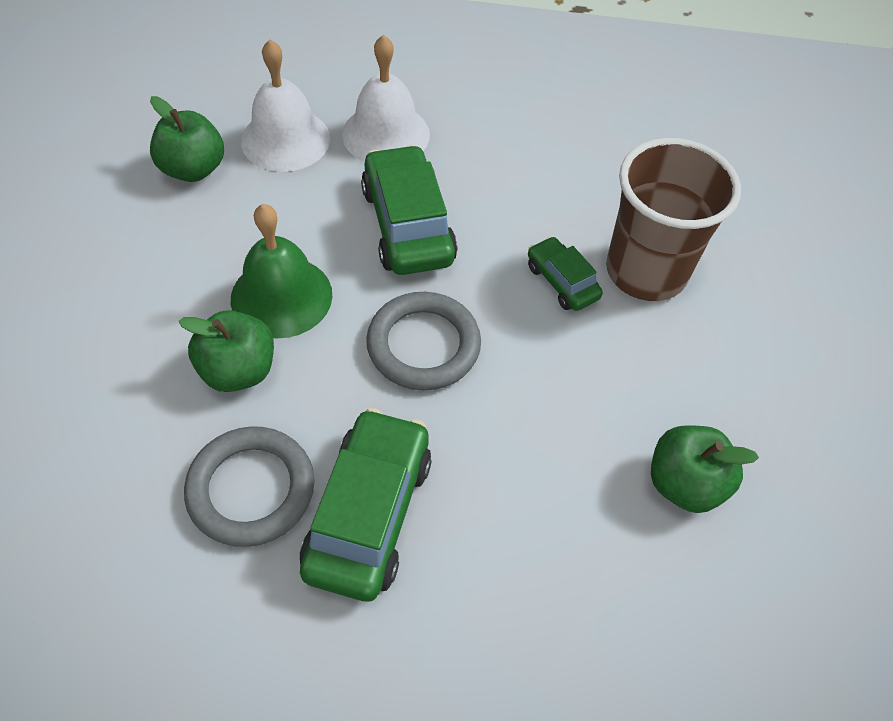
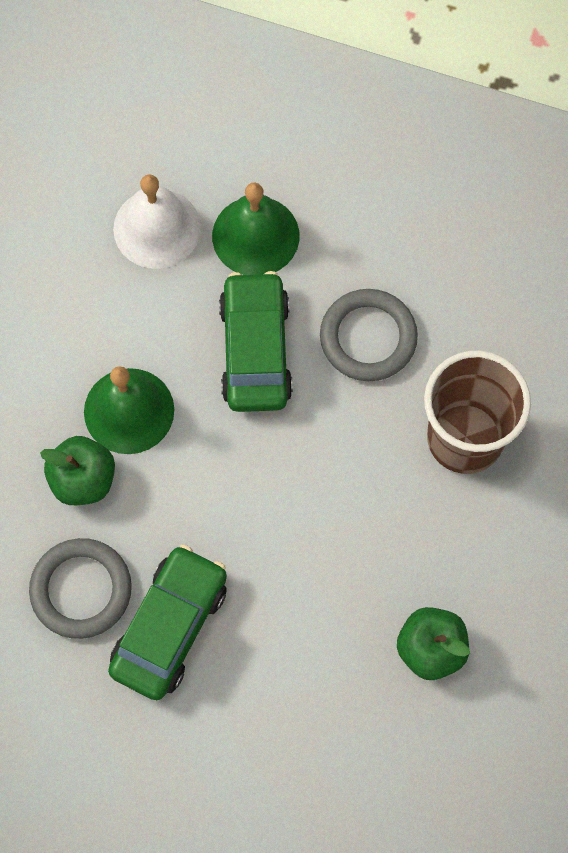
camera: 15 degrees right, 15 degrees up
green apple [150,96,224,182] -> none
white bell [342,35,430,162] -> green bell [212,183,299,275]
grey ring [366,292,481,390] -> grey ring moved to [320,289,418,381]
green car [528,236,603,311] -> none

